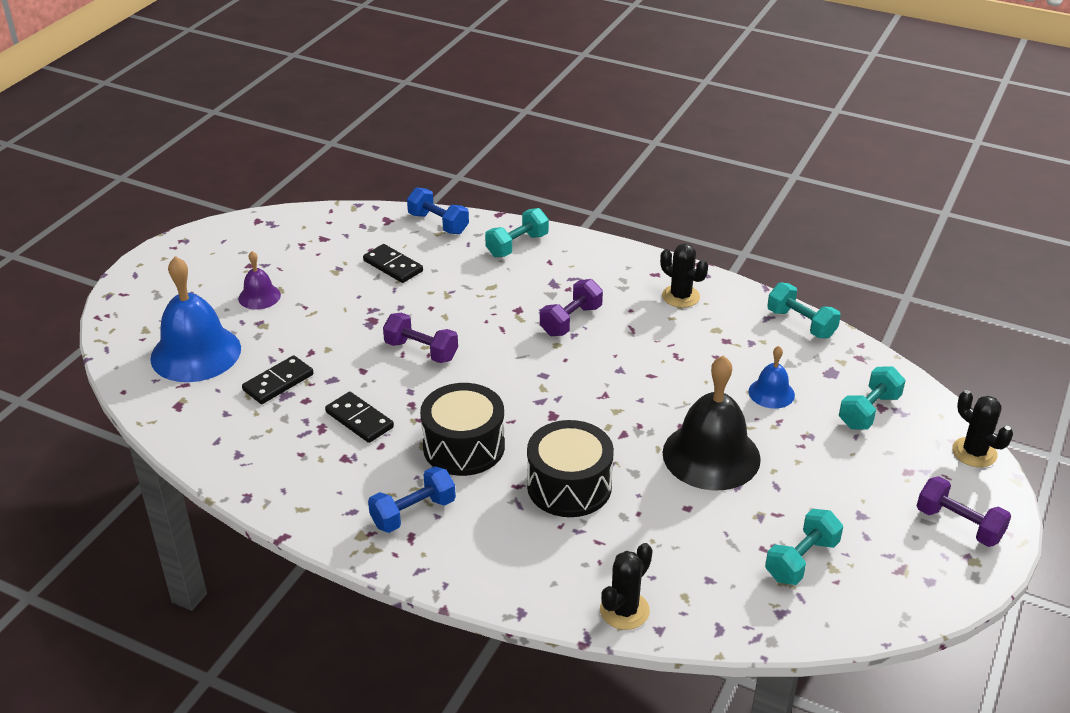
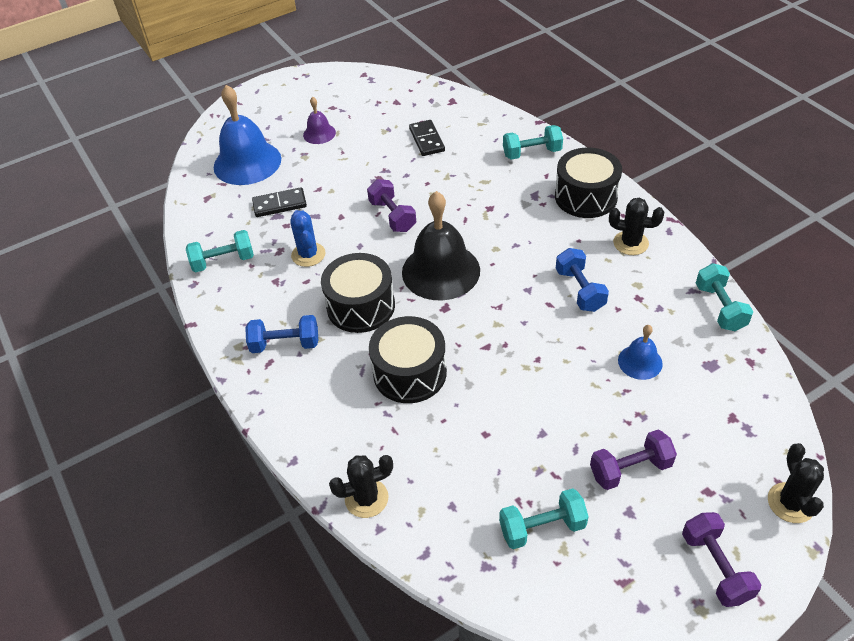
camera: 35 degrees right, 10 degrees up
black domino [325,392,394,443] -> blue cactus [290,210,326,267]
blue dumbbell [407,187,469,234] -> blue dumbbell moved to [556,248,609,312]
purple dumbbell [540,279,603,336] -> purple dumbbell moved to [590,430,677,490]
black cactus [660,244,708,308] -> black cactus turned 60 degrees counterclockwise [609,198,664,255]
black bell [662,355,761,490] -> black bell moved to [402,191,480,300]
turquoise dumbbell [839,366,906,430] -> turquoise dumbbell moved to [186,230,254,272]
none -> black drum [555,148,622,218]

